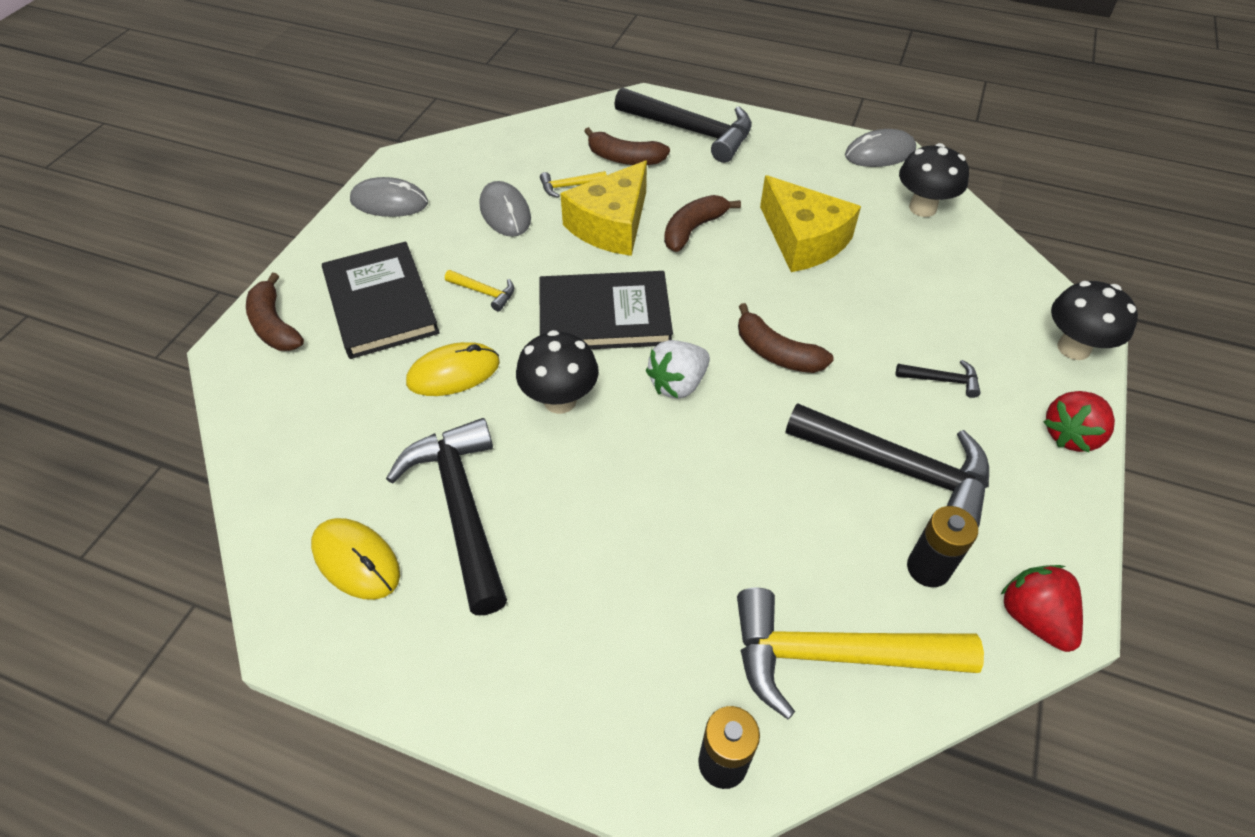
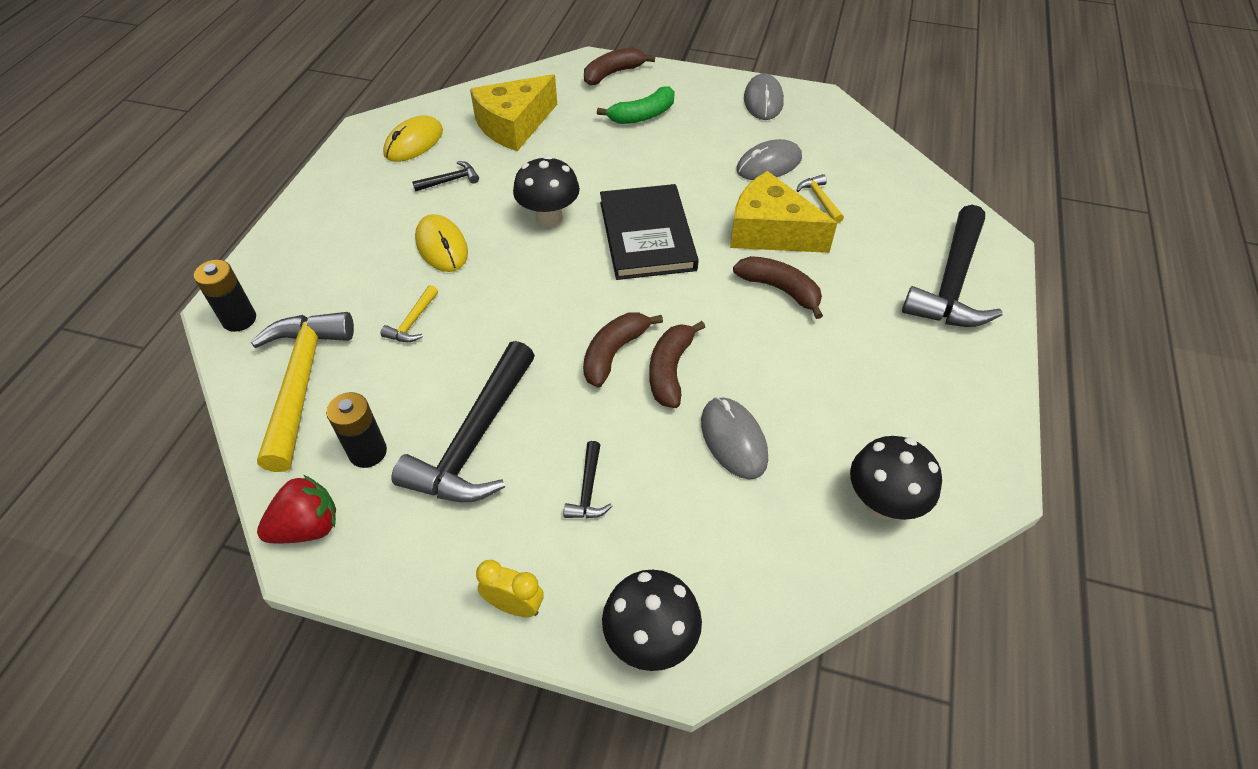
camera: 85 degrees right, 0 degrees up
black book [322,242,440,359] -> green banana [597,86,675,124]
black hammer [386,418,507,615] -> black hammer [412,161,479,191], size x0.43
yellow mouse [406,342,500,396] -> yellow mouse moved to [415,214,468,272]
yellow hammer [445,270,514,311] -> yellow hammer moved to [380,285,438,342]
brown banana [584,127,670,165] -> brown banana moved to [649,321,705,408]
white strawberry [646,340,710,399] -> none
yellow cheese [760,175,861,272] -> yellow cheese moved to [470,74,557,151]
grey mouse [845,129,916,167] -> grey mouse moved to [701,397,768,479]
red strawberry [1043,391,1115,452] -> yellow clock [476,560,544,617]

